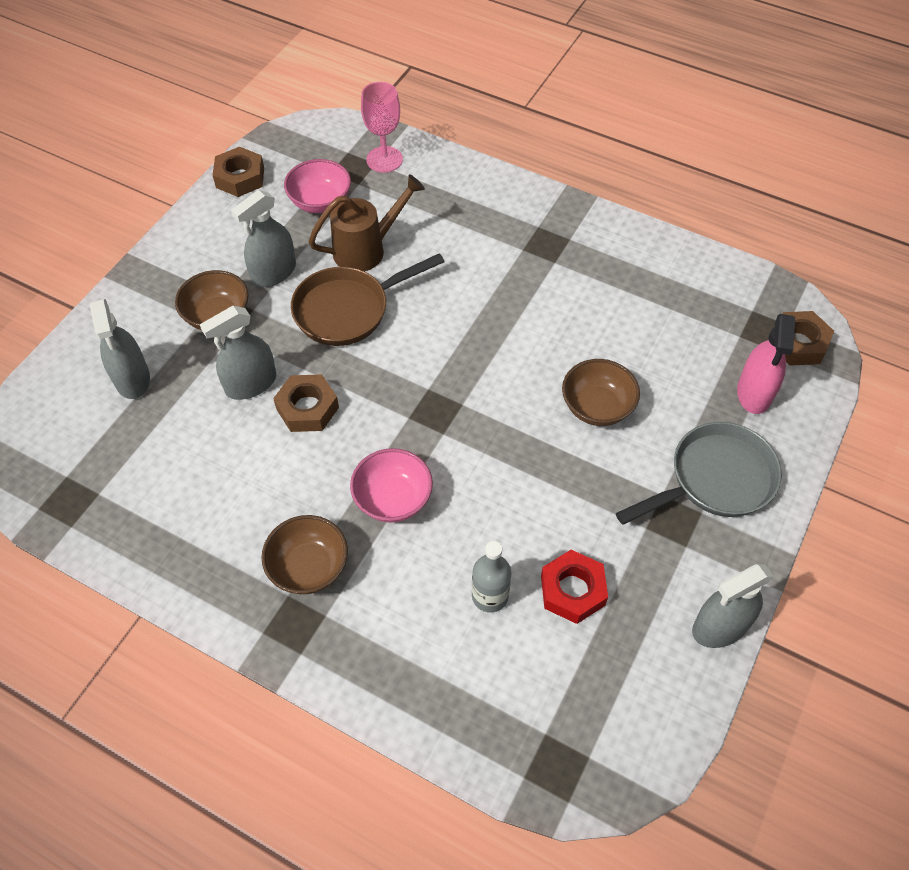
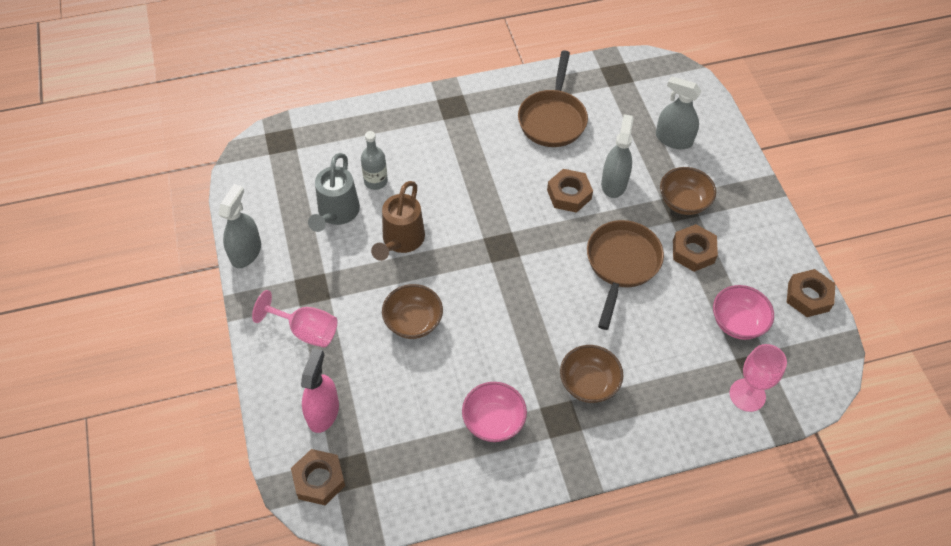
camera: 135 degrees right, 0 degrees up
grey spray bottle [231,190,296,287] -> brown nut [673,224,718,272]
brown bowl [261,515,348,594] -> brown bowl moved to [560,345,623,403]
brown watering can [309,174,425,272] -> brown watering can moved to [371,181,425,261]
pink bowl [350,448,433,523] -> pink bowl moved to [462,382,527,442]
red nut [541,550,608,624] -> grey watering can [308,153,360,232]
grey pan [616,422,782,525] -> pink goblet [252,290,338,348]
pink spray bottle [737,314,795,414] -> pink spray bottle turned 45 degrees clockwise [301,348,339,433]
none -> brown pan [518,50,588,147]

